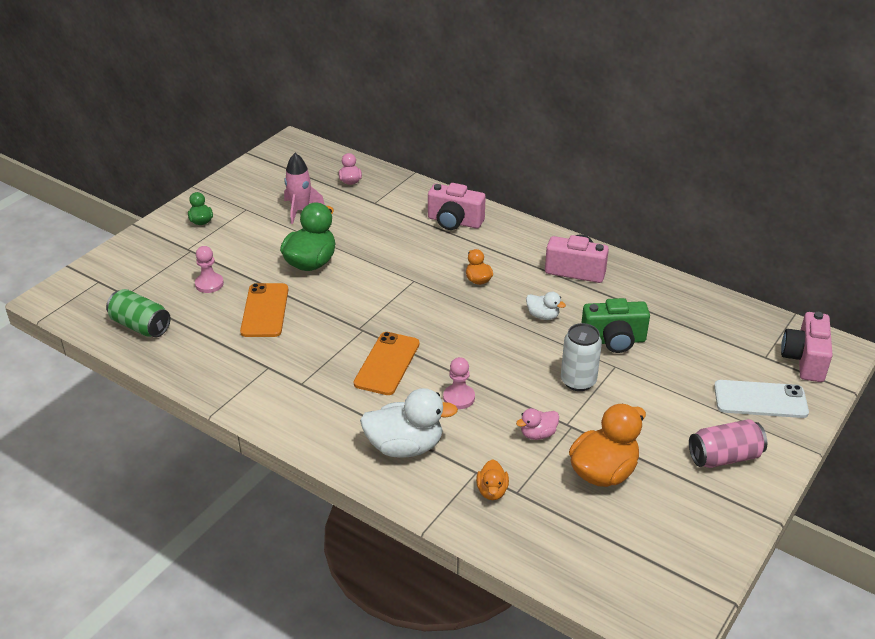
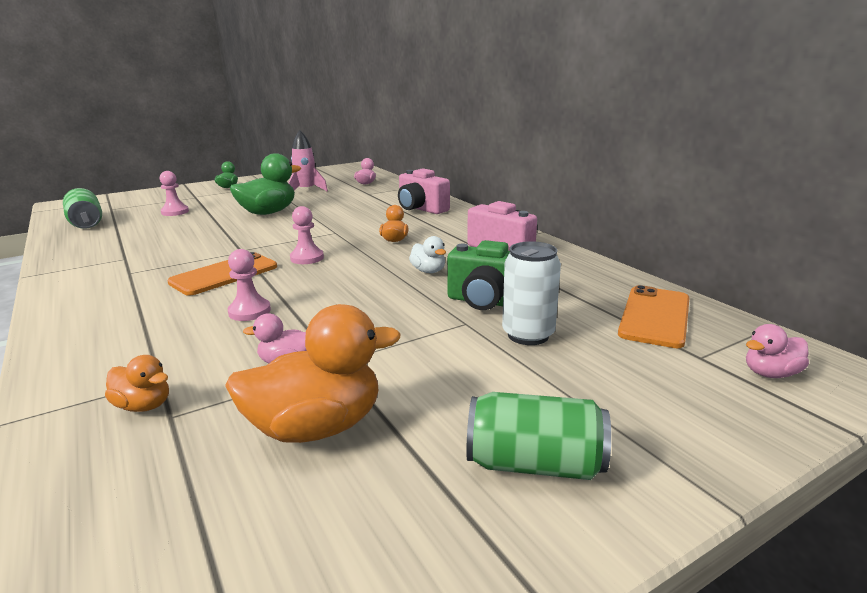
camera: 25 degrees right, 15 degrees down
orange phone [240,283,288,337] -> orange phone moved to [618,285,690,348]
white duck [360,388,458,458] -> none
orange duck [476,459,509,500] -> orange duck turned 90 degrees counterclockwise [105,355,169,412]
white can [561,323,602,391] -> white can moved to [502,241,561,345]
pink can [689,419,767,468] -> green can [466,392,611,480]
white phone [714,380,809,418] -> none
pink camera [781,312,833,382] -> pink duck [746,324,809,378]
none -> pink pawn [290,206,324,264]

